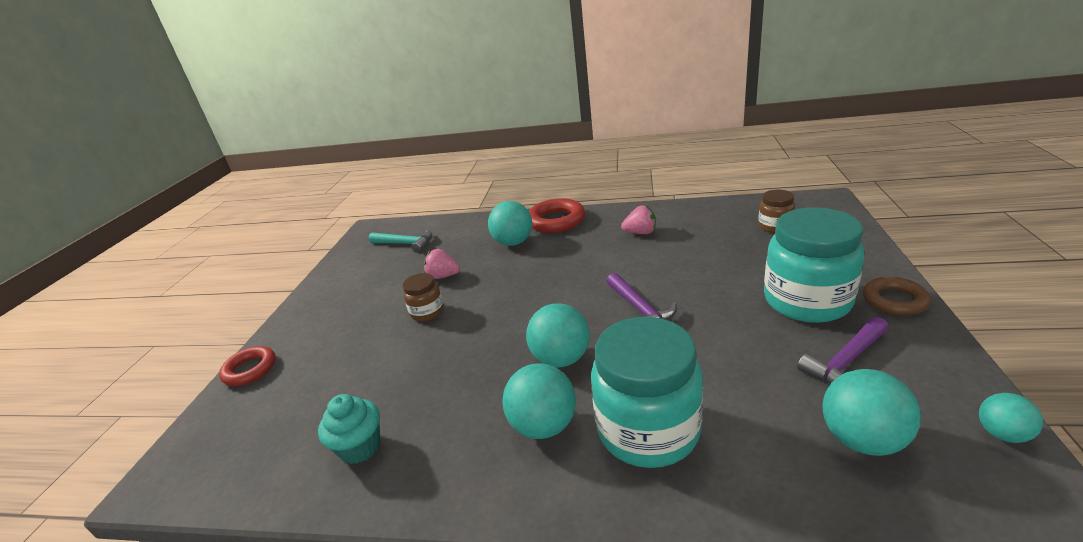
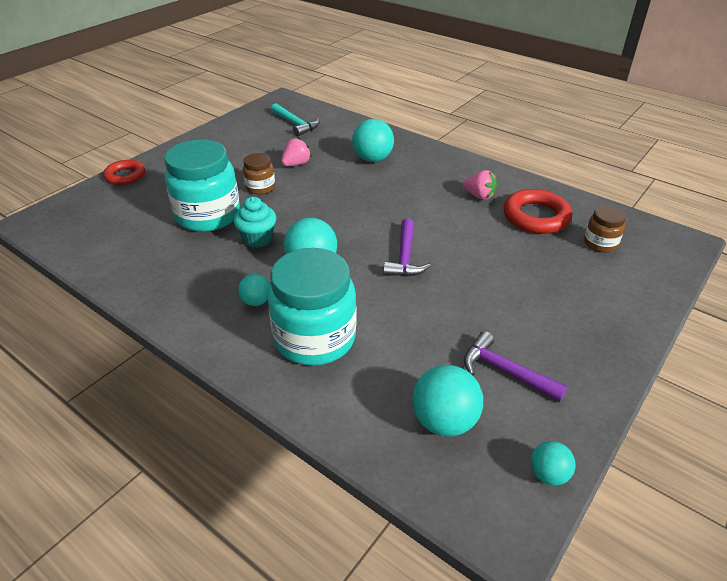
camera: 25 degrees right, 10 degrees up
turquoise cupcake [318,394,380,464] -> turquoise cupcake moved to [233,197,276,248]
pink strawberry [424,249,460,279] -> pink strawberry turned 90 degrees clockwise [281,137,312,166]
turquoise ball [502,363,576,439] -> turquoise ball [238,274,270,306], size x0.57
red ring [529,198,585,233] -> red ring moved to [503,189,572,234]
turquoise jar [764,208,864,323] -> turquoise jar moved to [164,140,240,232]
purple hammer [797,317,888,384] -> purple hammer turned 45 degrees clockwise [464,331,568,402]
brown ring [863,277,931,315] -> none

